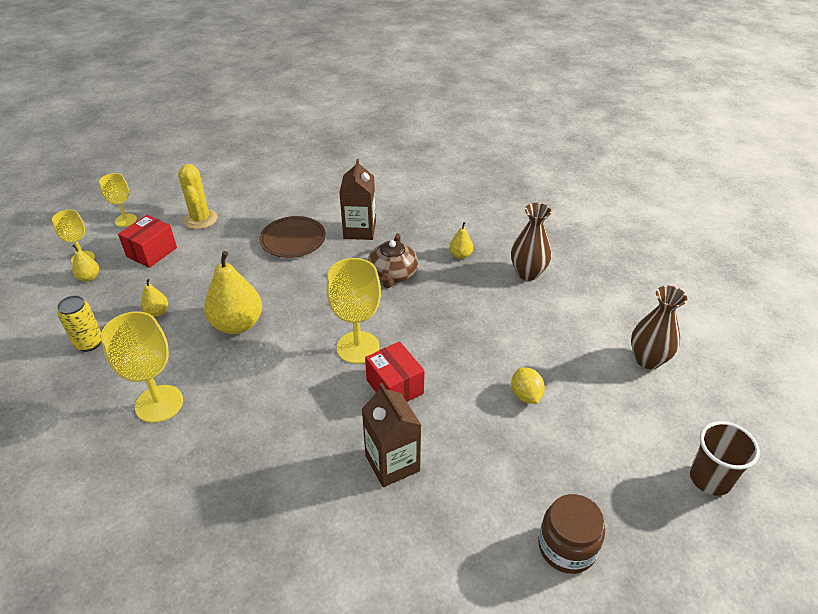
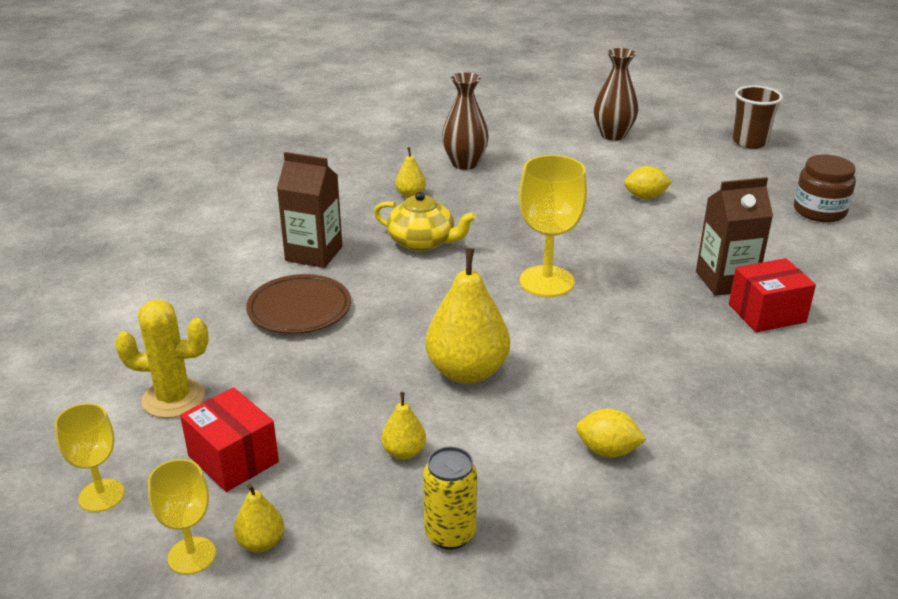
camera: 75 degrees left, 10 degrees down
yellow goblet [101,311,183,423] -> yellow lemon [576,409,646,458]
red box [365,341,425,402] -> red box moved to [729,258,816,332]
brown teapot [368,233,418,288] -> yellow teapot [374,192,476,251]

